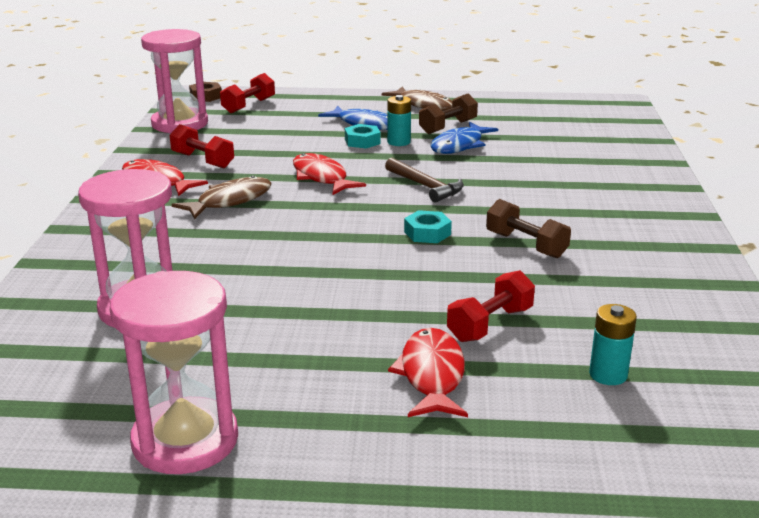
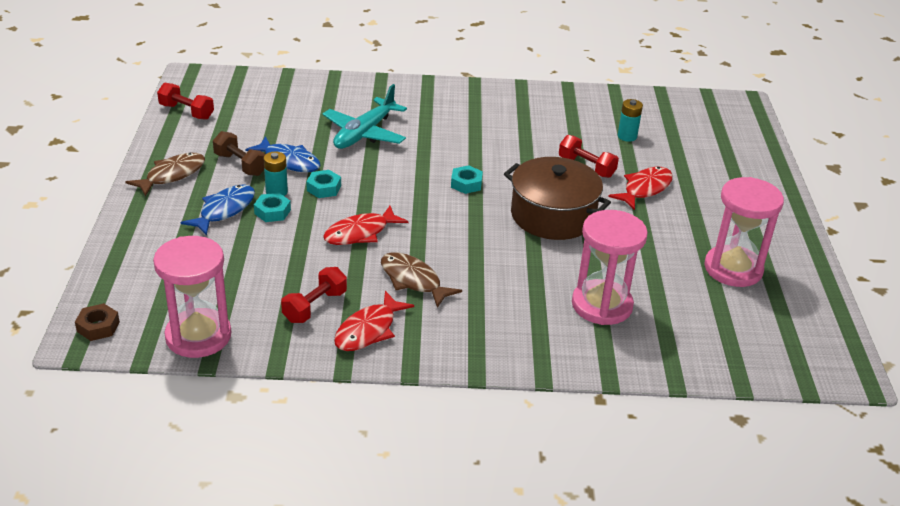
camera: 95 degrees left, 10 degrees up
red dumbbell [220,73,275,113] -> red dumbbell moved to [157,83,214,120]
brown hammer [385,158,464,202] -> none
red fish [388,328,468,417] -> red fish turned 135 degrees clockwise [608,167,673,210]
brown dumbbell [486,199,571,258] -> none
none -> turquoise nut [306,170,341,198]
none -> turquoise plane [323,84,407,149]
none -> brown pot [504,157,611,240]

